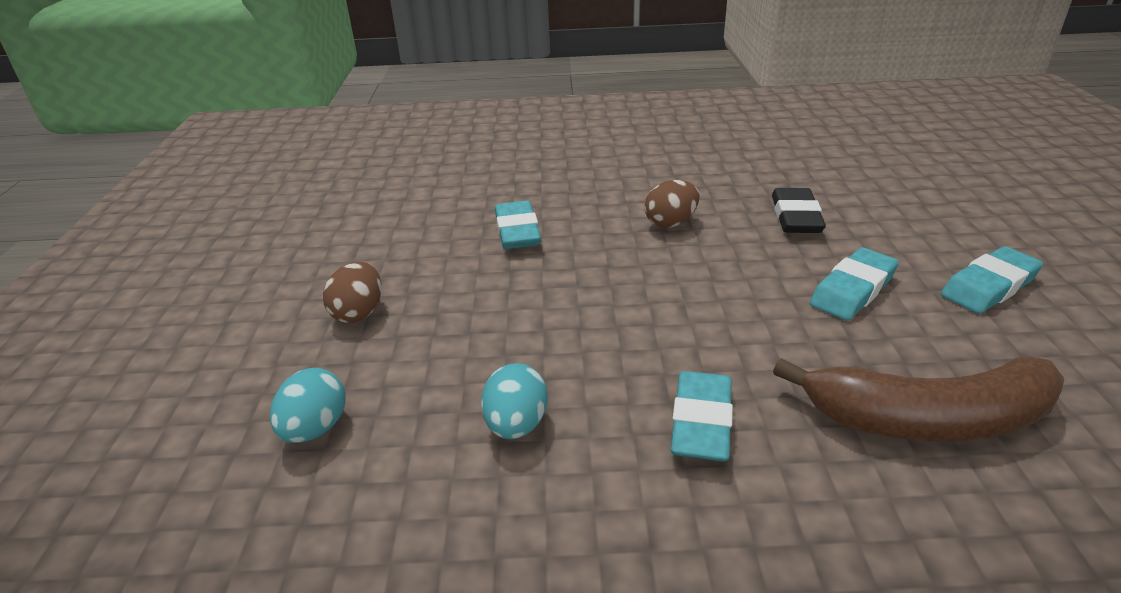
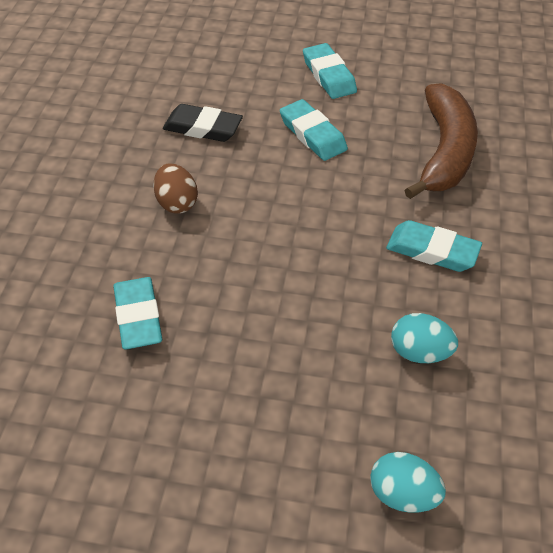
camera: 80 degrees left, 15 degrees up
brown egg [323,262,381,323] -> none
turquoise eraser [495,200,541,249] -> turquoise eraser turned 75 degrees clockwise [113,277,162,349]

